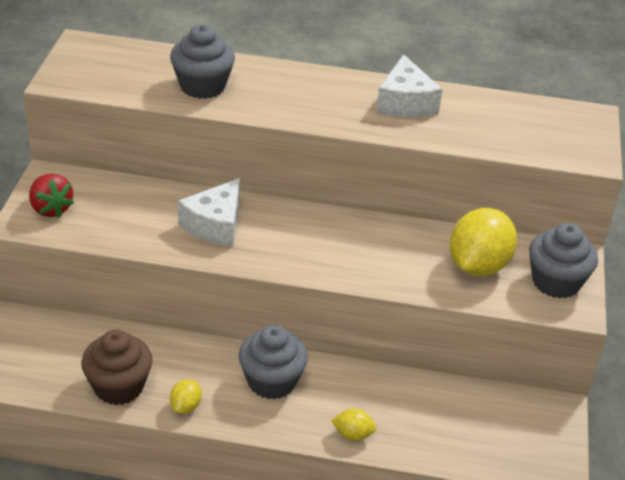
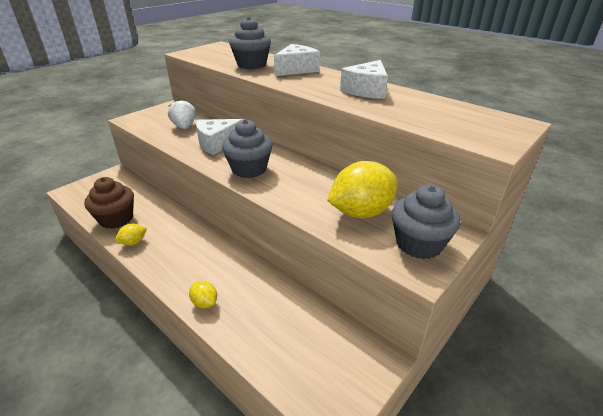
camera: 35 degrees right, 5 degrees down
red strawberry [29,174,74,218] -> none
grey cupcake [239,325,308,399] -> grey cupcake moved to [222,119,273,178]
none -> white strawberry [168,99,196,129]
none -> white cheese [274,44,320,76]

